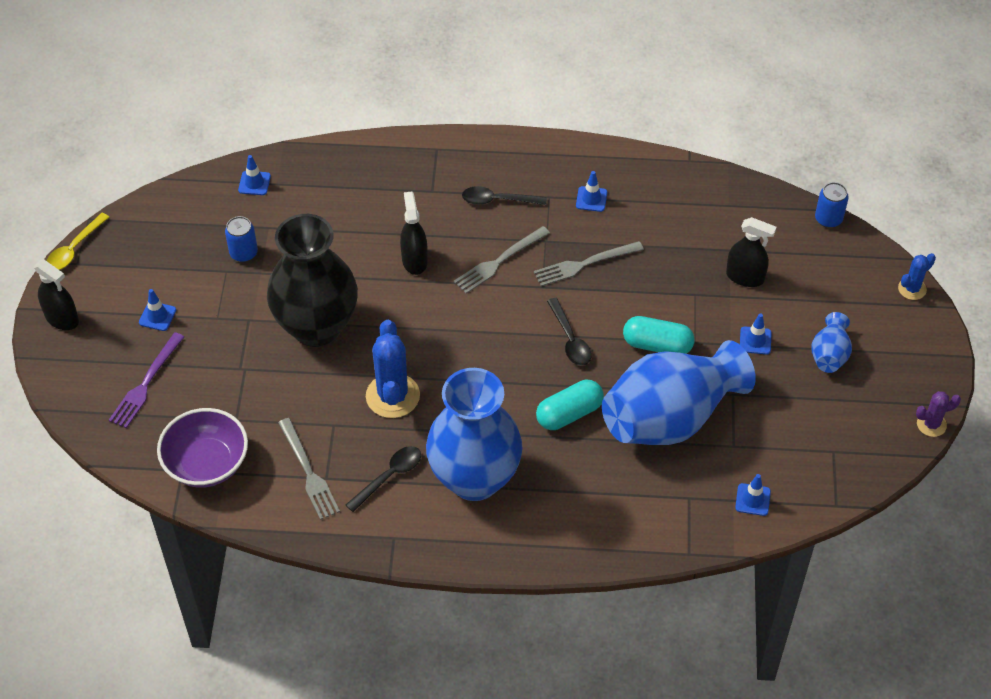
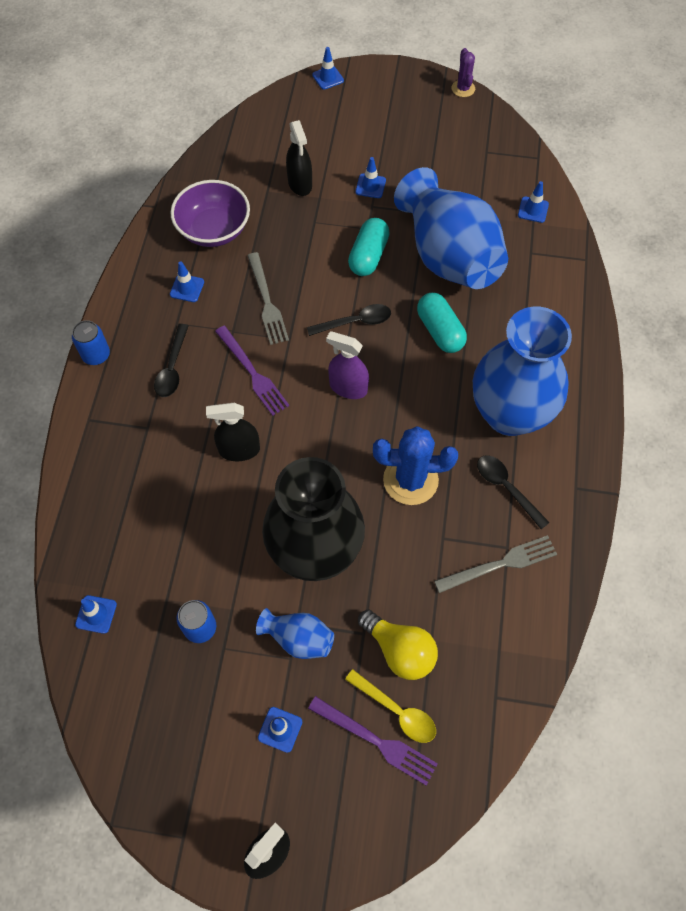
camera: 85 degrees left, 10 degrees up
yellow spoon [47,213,109,270] -> yellow spoon moved to [345,669,436,743]
purple bowl [157,408,248,488] -> purple bowl moved to [171,180,250,247]
grey fork [454,226,550,294] -> purple fork [215,326,289,416]
black spray bottle [726,217,776,287] -> black spray bottle turned 135 degrees clockwise [286,120,312,196]
blue vase [812,312,852,373] -> blue vase moved to [256,608,334,659]
blue can [815,182,849,228] -> blue can moved to [72,320,110,365]
blue cactus [898,253,936,300] -> blue traffic cone [312,47,344,90]
none -> purple spray bottle [326,331,369,399]
none -> yellow light bulb [358,610,438,680]

